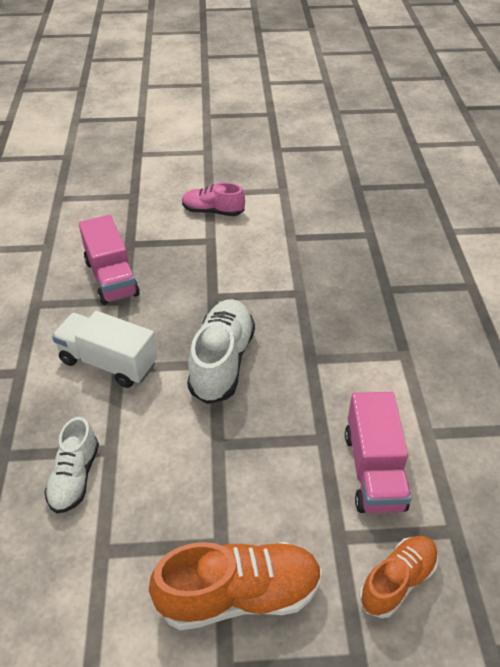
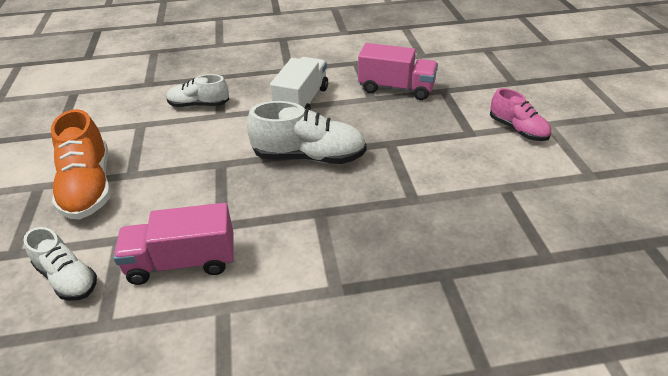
camera: 85 degrees right, 5 degrees down
pink truck [79,215,140,305] -> pink truck turned 135 degrees counterclockwise [358,43,438,100]
pink shoe [182,183,245,216] -> pink shoe turned 135 degrees clockwise [490,88,551,141]
orange shoe [359,536,438,618] -> white shoe [24,227,97,301]

